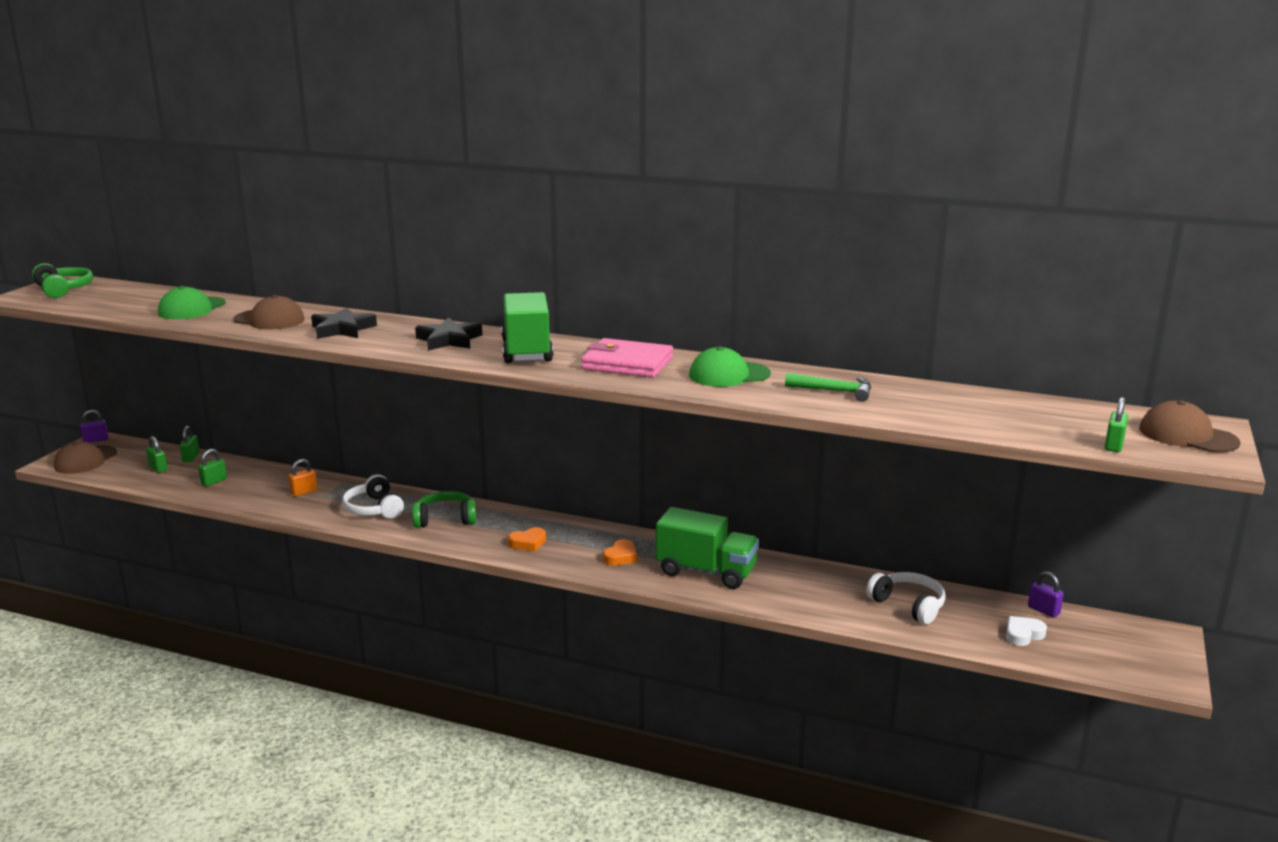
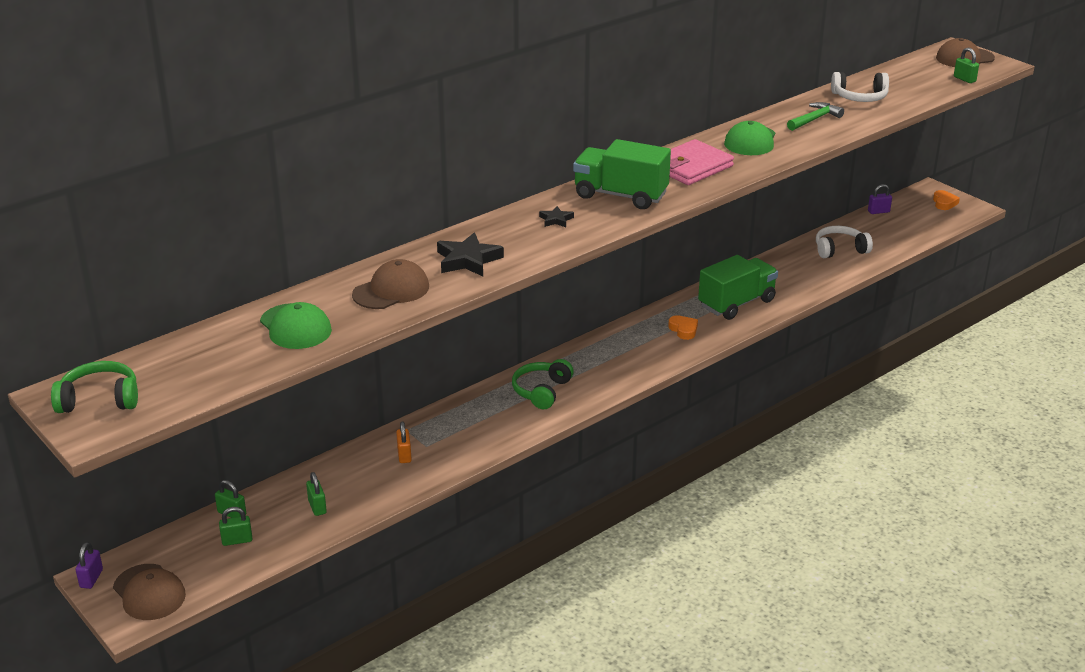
camera: 60 degrees left, 10 degrees up
white headphones [342,474,404,519] -> white headphones moved to [831,72,889,102]
black star [415,317,482,351] -> black star [539,206,574,227], size x0.54
orange heart [508,527,546,551] -> orange heart moved to [933,190,960,210]
white heart [1006,616,1047,646] -> none

